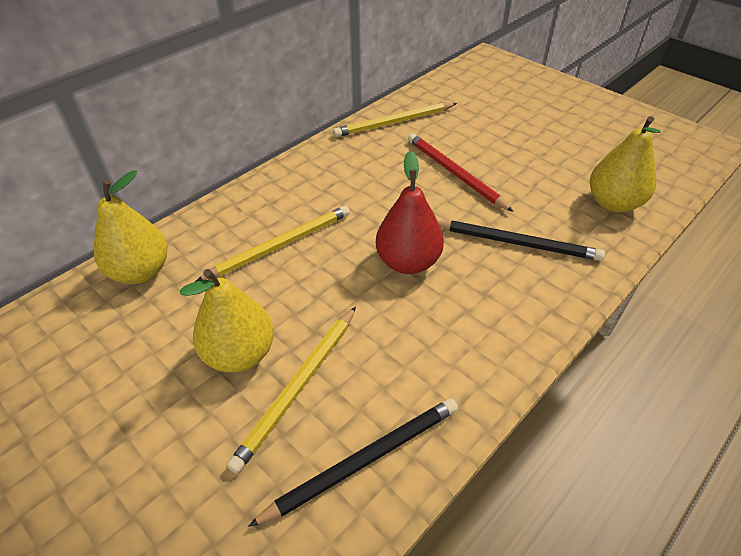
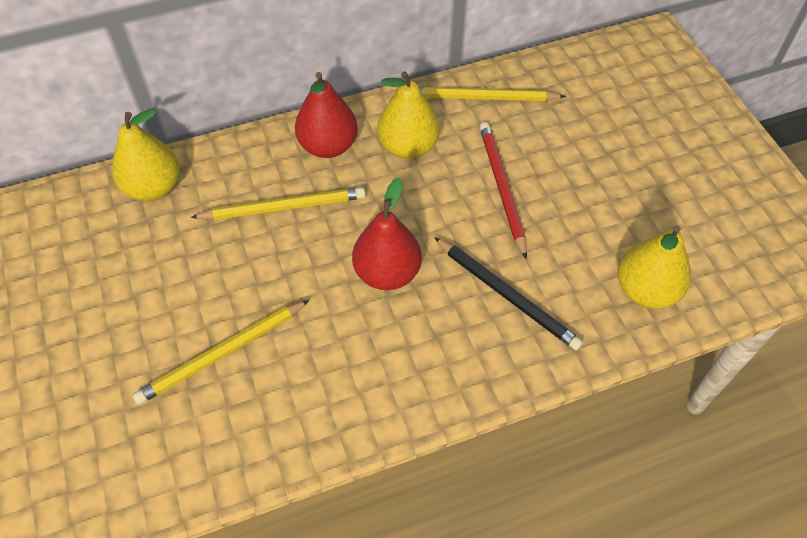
camera: 25 degrees right, 10 degrees up
yellow pear [180,269,274,372] -> yellow pear moved to [377,71,440,159]
black pencil [248,398,458,527] -> none
none -> red pear [295,72,358,158]

